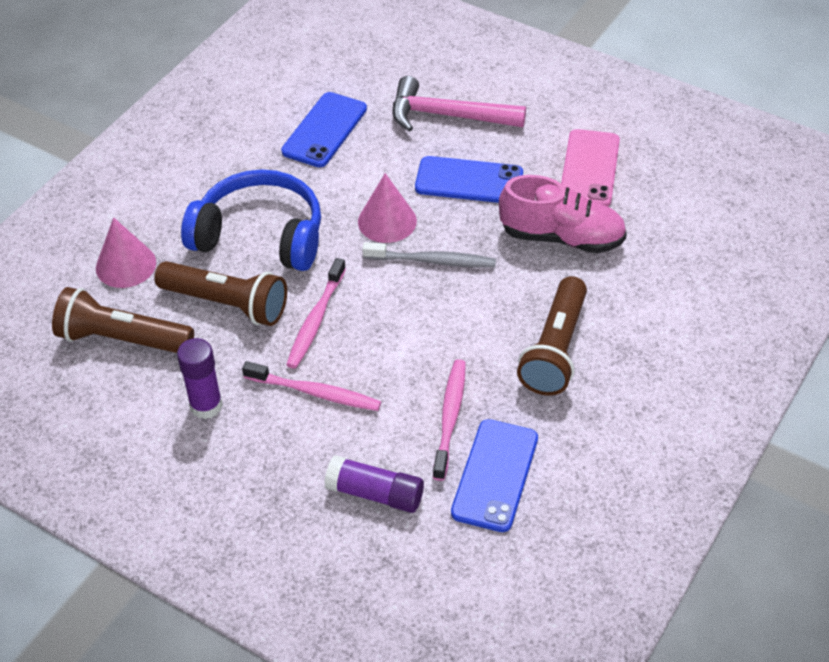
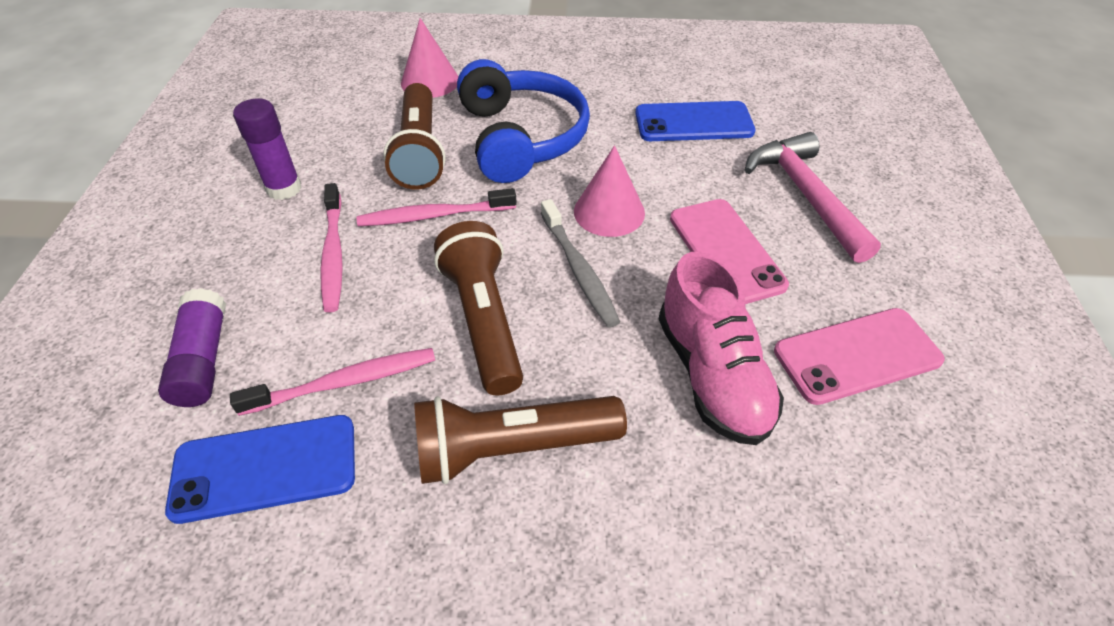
camera: 60 degrees right, 0 degrees up
brown flashlight [52,287,194,353] -> brown flashlight moved to [434,221,523,395]
blue phone [415,156,523,203] -> pink phone [670,199,789,304]

